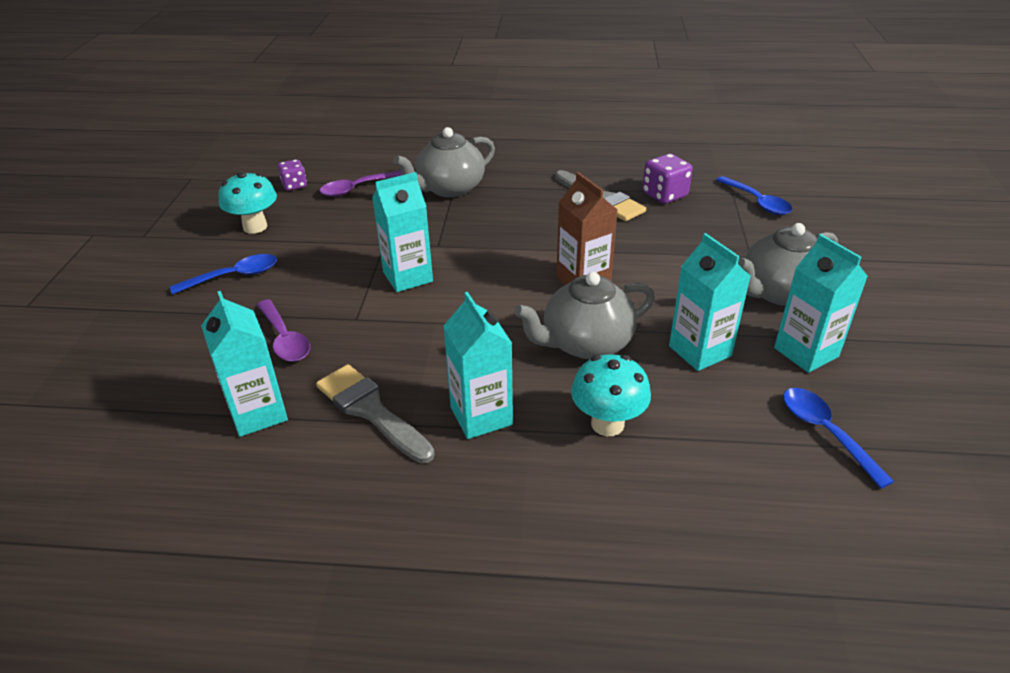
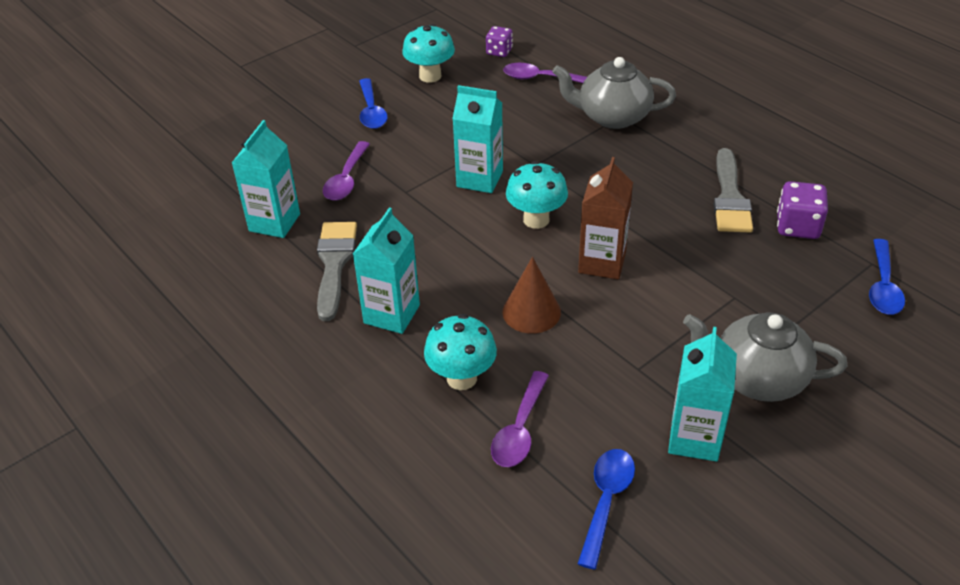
camera: 45 degrees right, 5 degrees up
blue spoon [170,254,277,295] -> blue spoon turned 60 degrees clockwise [359,78,388,129]
grey teapot [514,272,655,359] -> brown cone [503,257,561,334]
turquoise carton [669,233,750,371] -> none
none -> purple spoon [491,371,549,467]
none -> turquoise mushroom [506,161,568,229]

